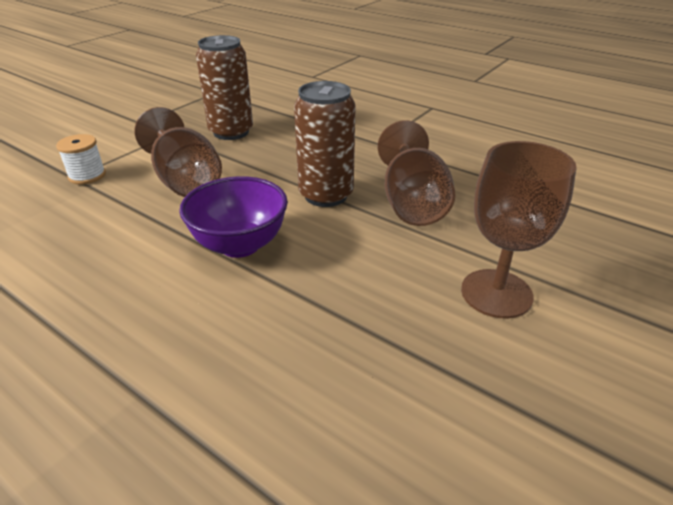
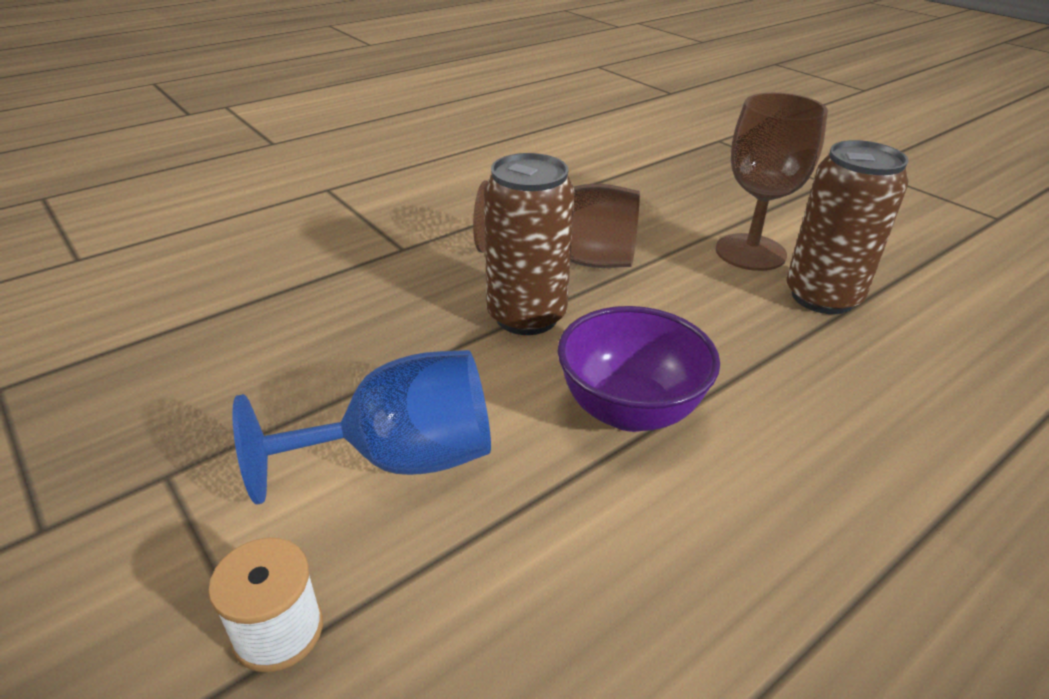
camera: 75 degrees left, 0 degrees up
brown goblet [134,107,222,197] -> blue goblet [232,350,491,505]
brown can [196,35,253,140] -> brown can moved to [786,140,909,314]

